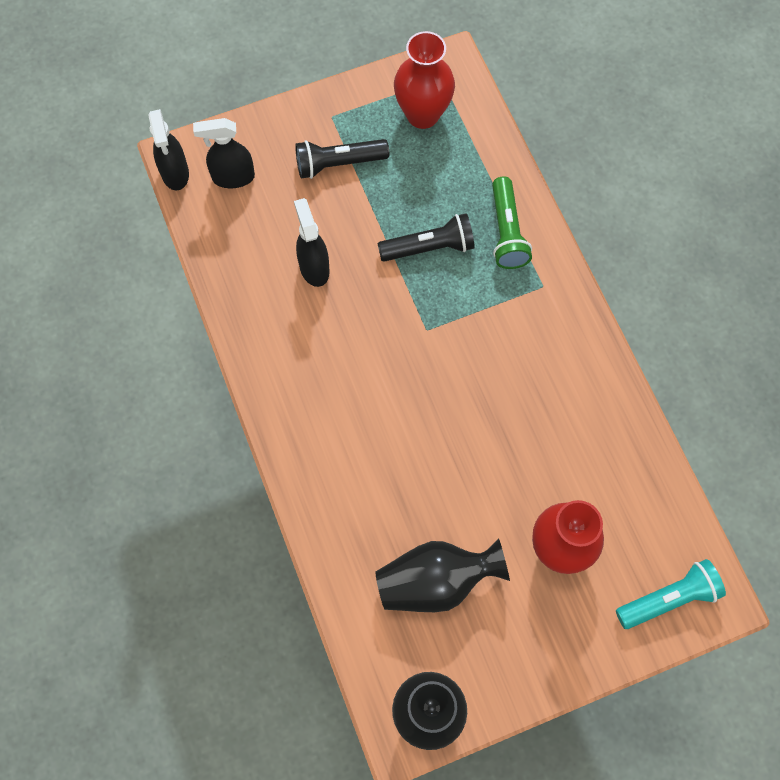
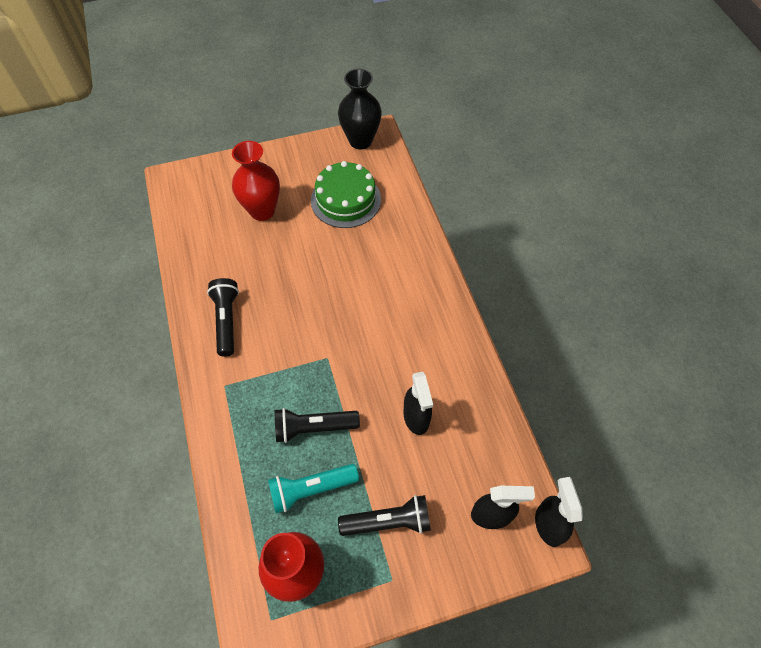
camera: 175 degrees left, 10 degrees down
black vase [375,538,510,612] -> green cake [311,161,381,228]
green flashlight [492,176,532,269] -> none
turquoise flashlight [616,559,726,629] -> turquoise flashlight moved to [268,464,359,513]
none -> black flashlight [207,278,239,357]

